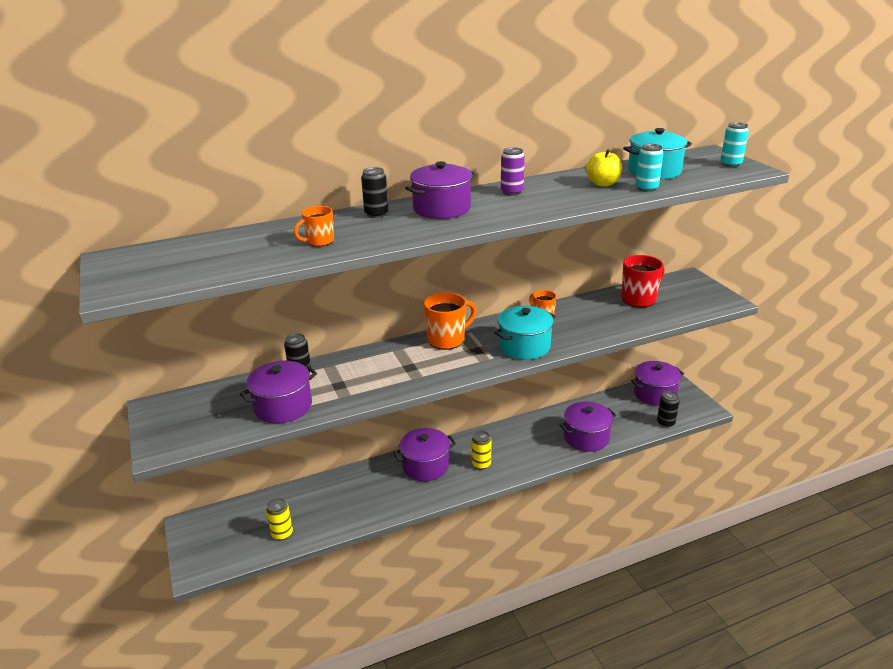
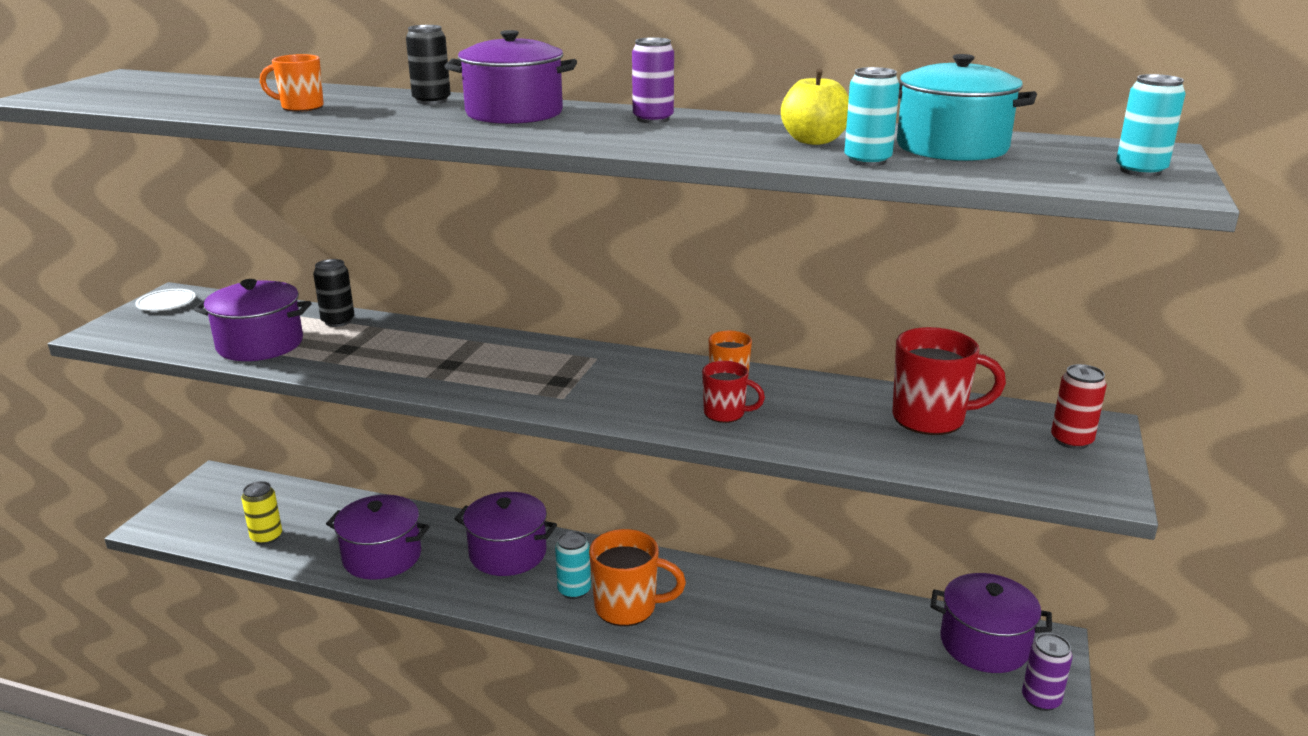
camera: 40 degrees right, 5 degrees down
orange mug [424,292,477,350] -> orange mug moved to [589,529,686,626]
yellow can [472,431,492,470] -> turquoise can [555,531,591,599]
turquoise pot [494,306,556,360] -> none
purple pot [560,402,617,452] -> purple pot moved to [326,495,430,580]
black can [657,391,680,427] -> none
none -> white plate [135,289,196,311]
none -> red mug [702,361,765,423]
none -> purple can [1022,633,1073,711]
none -> red can [1051,364,1107,449]

